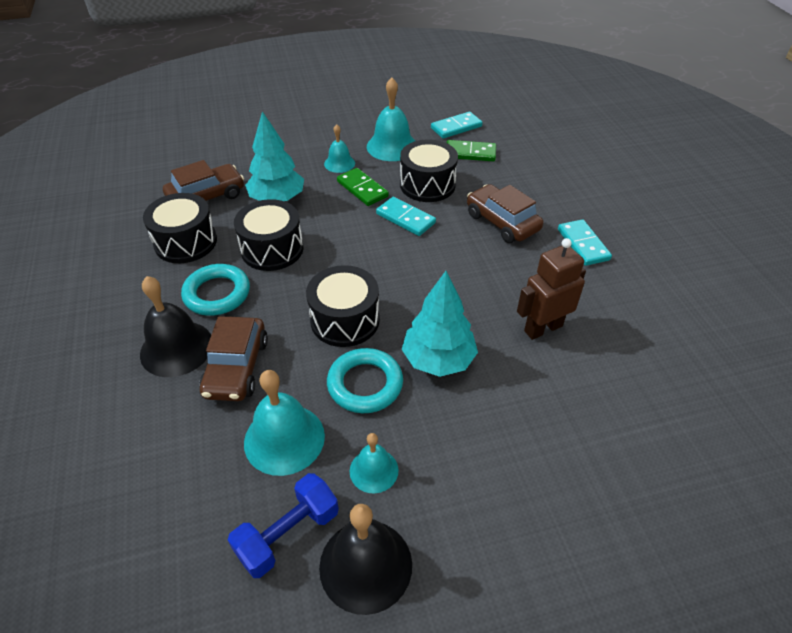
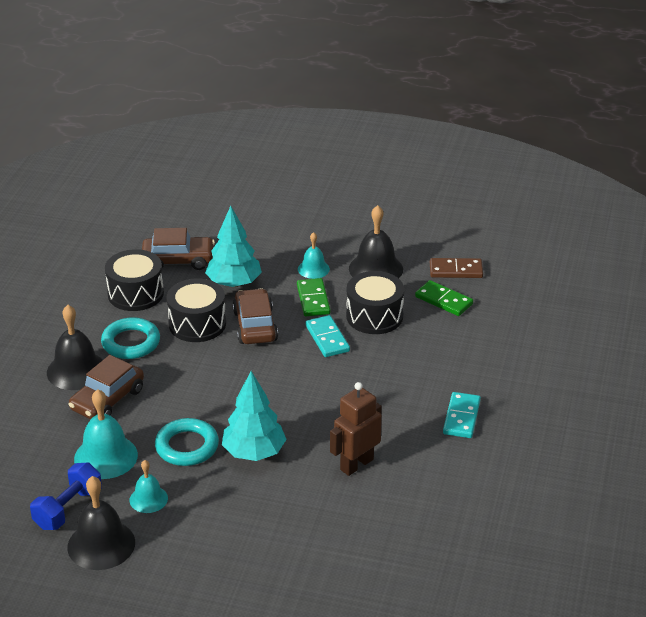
camera: 30 degrees right, 10 degrees down
blue dumbbell [228,473,339,578] -> blue dumbbell turned 45 degrees counterclockwise [30,463,102,530]
black drum [306,265,380,347] -> none
turquoise bell [367,78,415,161] -> black bell [349,205,403,278]
turquoise domino [431,112,483,139] -> brown domino [430,258,483,278]
brown car [467,184,543,243] -> brown car moved to [233,288,278,344]
brown robot [517,238,586,340] -> brown robot turned 45 degrees counterclockwise [330,382,382,476]

